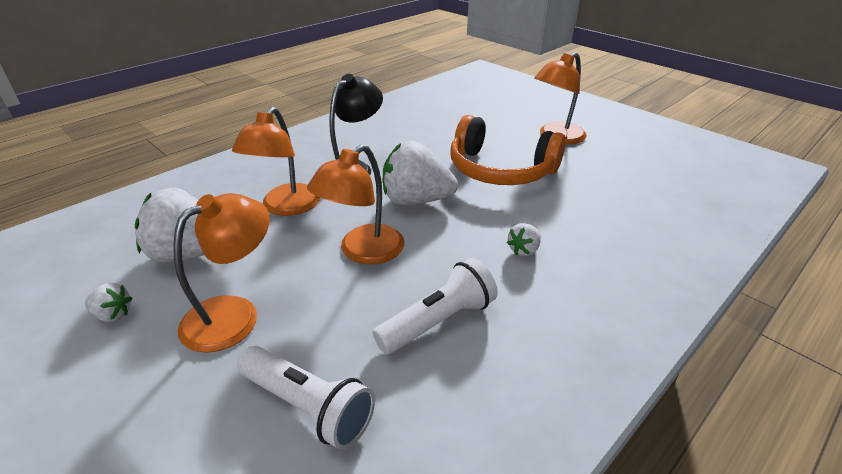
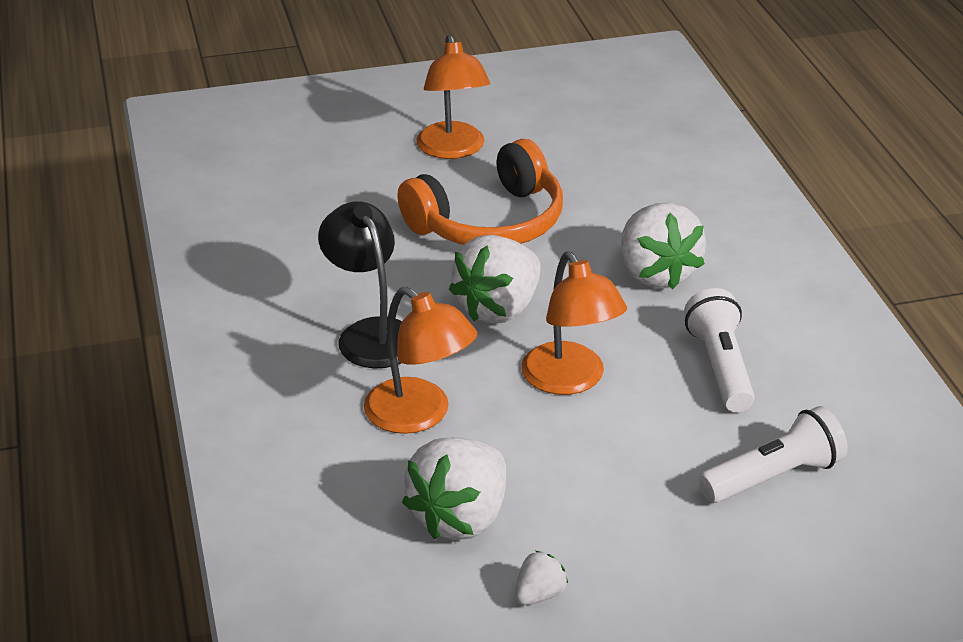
camera: 60 degrees left, 0 degrees up
orange lamp [173,193,270,353] -> none
white strawberry [507,223,541,256] -> white strawberry [621,203,706,289], size x2.19

